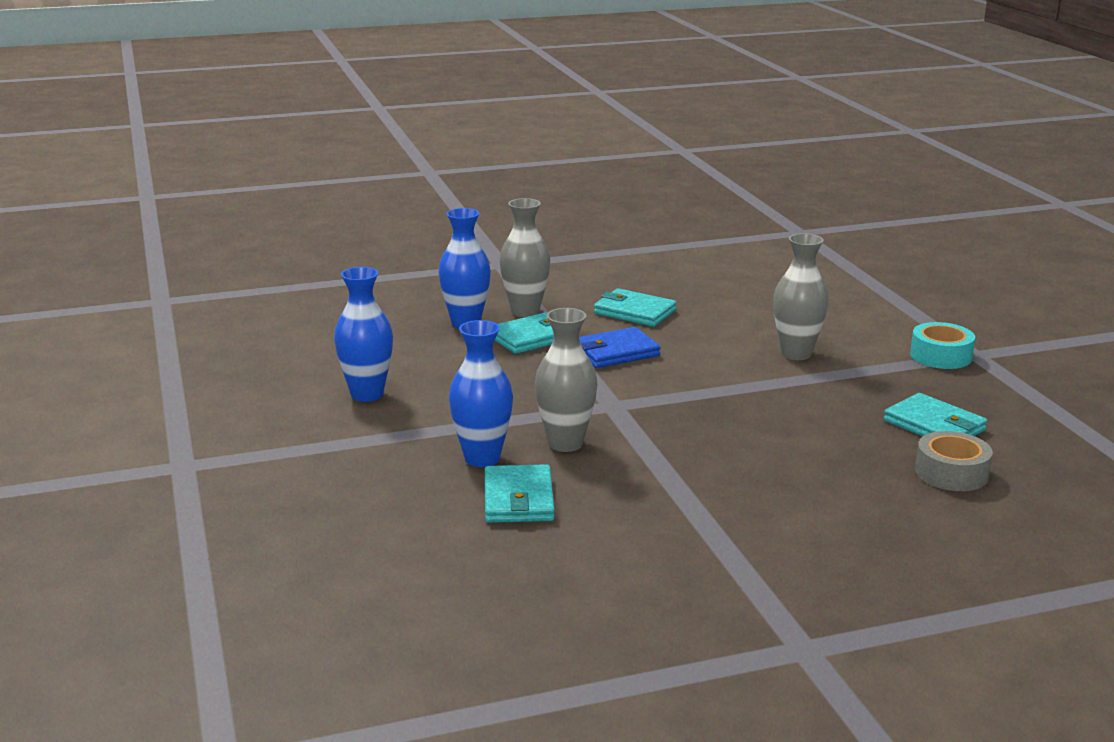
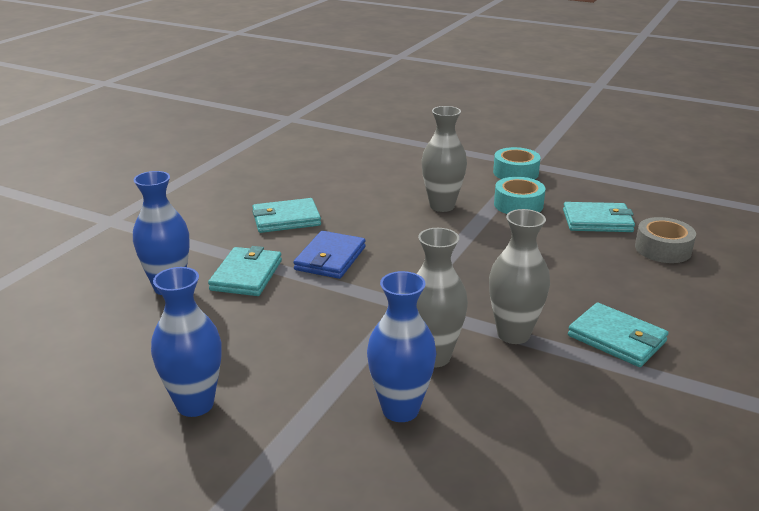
camera: 45 degrees left, 5 degrees up
turquoise wallet [485,464,555,523] -> turquoise wallet moved to [568,303,668,367]
grey vase [499,198,550,317] -> grey vase moved to [489,209,550,344]
none -> turquoise tape [494,177,545,214]

